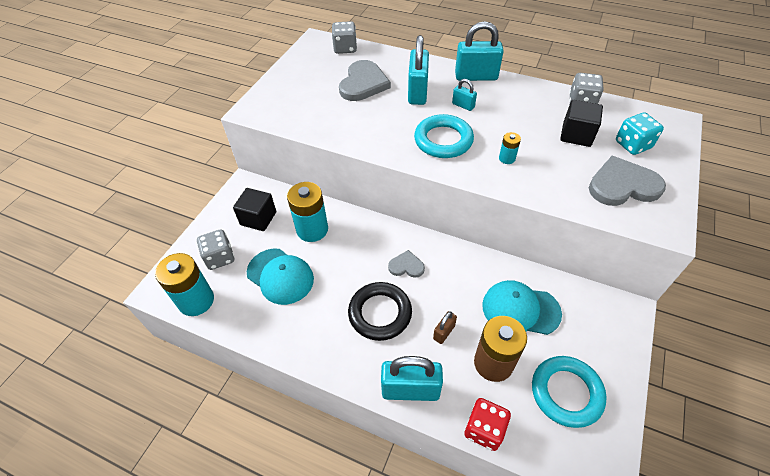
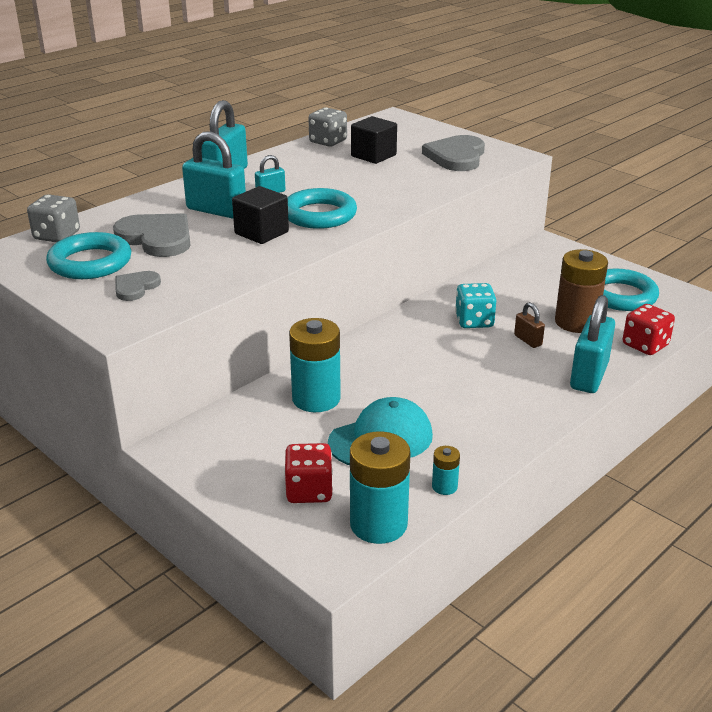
camera: 70 degrees left, 20 degrees down
grey dice [197,229,234,270] -> red dice [284,443,333,503]
black cube [233,188,276,231] -> black cube moved to [232,186,289,244]
black ring [348,282,412,341] -> none
grey heart [388,250,425,278] -> grey heart moved to [115,271,161,301]
turquoise cap [482,280,562,335] -> none
turquoise battery [499,132,521,164] -> turquoise battery moved to [432,446,460,495]
turquoise dice [616,112,664,155] -> turquoise dice moved to [455,283,496,328]
none -> turquoise ring [46,232,131,279]

